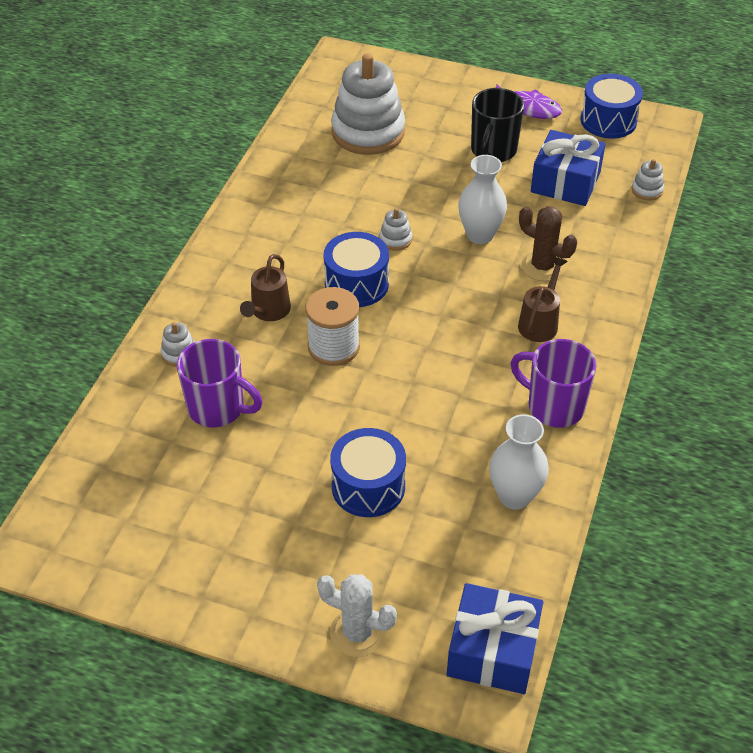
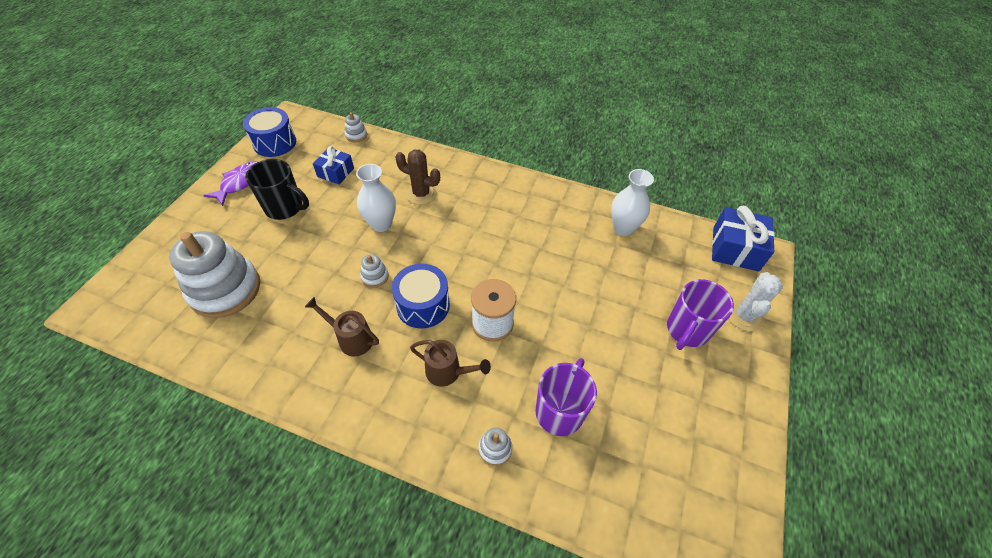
camera: 90 degrees left, 5 degrees up
blue drum [330,428,406,517] -> none
purple mug [510,339,597,428] -> purple mug moved to [667,279,734,350]
brown watering can [518,257,568,342] -> brown watering can moved to [305,297,379,356]
brown cactus [519,206,577,281] -> brown cactus turned 75 degrees clockwise [395,150,440,205]
blue gift [531,130,606,206] -> blue gift [313,146,354,185], size x0.63

